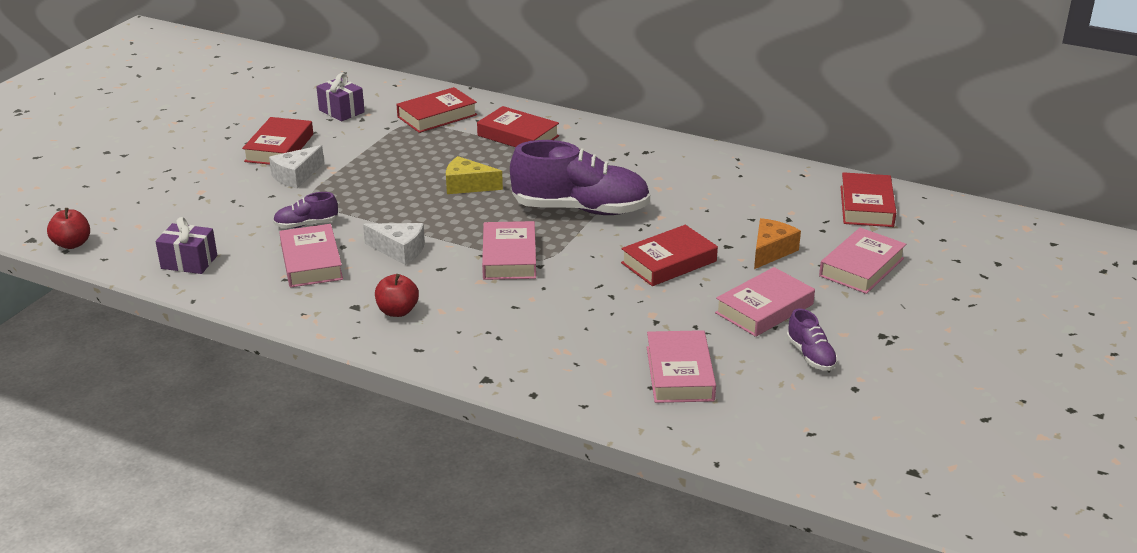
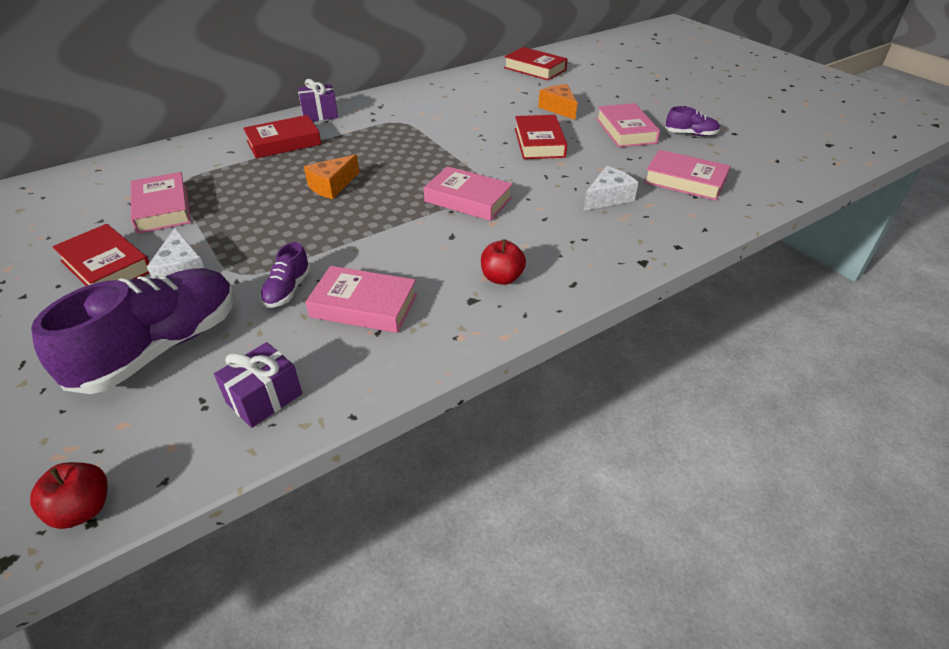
camera: 60 degrees left, 10 degrees up
purple gift [316,73,365,121] -> purple gift moved to [298,79,338,121]
white cheese [363,223,425,265] -> white cheese moved to [584,166,638,211]
red book [396,87,477,133] -> none
yellow cheese [446,156,503,194] -> orange cheese [304,154,359,199]
purple shoe [510,140,650,215] -> purple shoe moved to [31,268,235,394]
pink book [819,228,906,294] -> pink book moved to [131,172,191,234]

